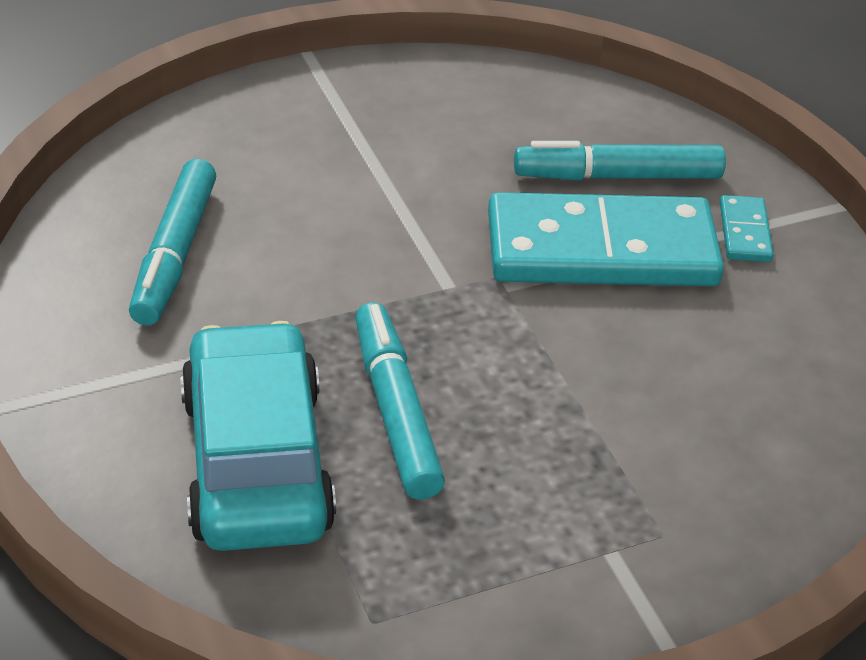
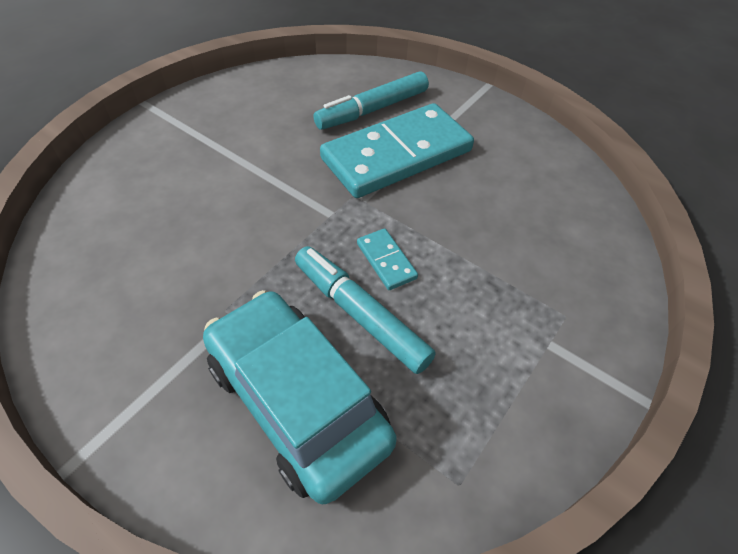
camera: 30 degrees left, 10 degrees up
turquoise marker [129,159,216,325] -> none
turquoise domino [720,195,773,262] -> turquoise domino moved to [357,228,418,290]

